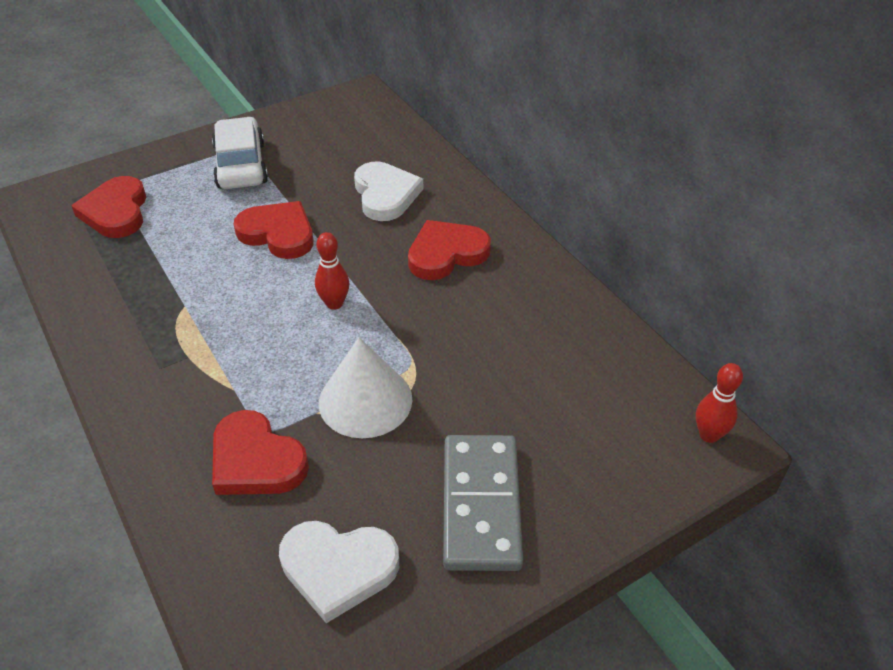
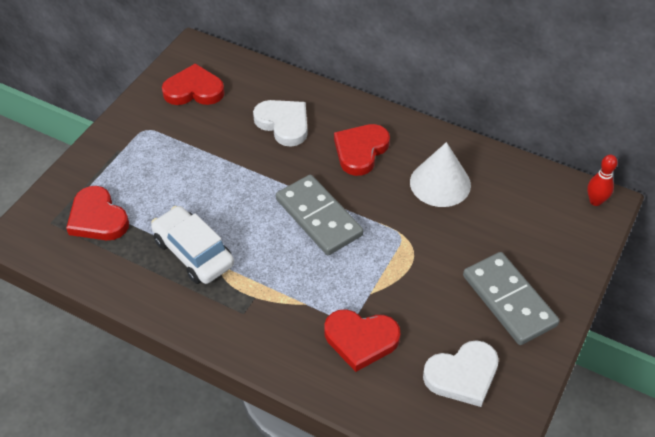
camera: 30 degrees left, 5 degrees up
white car [212,117,268,189] -> white car moved to [151,206,234,284]
red heart [233,201,314,259] -> red heart moved to [162,63,225,105]
red bowling pin [315,232,350,310] -> grey domino [276,175,363,255]
white cone [319,337,412,438] -> white cone moved to [410,142,471,207]

